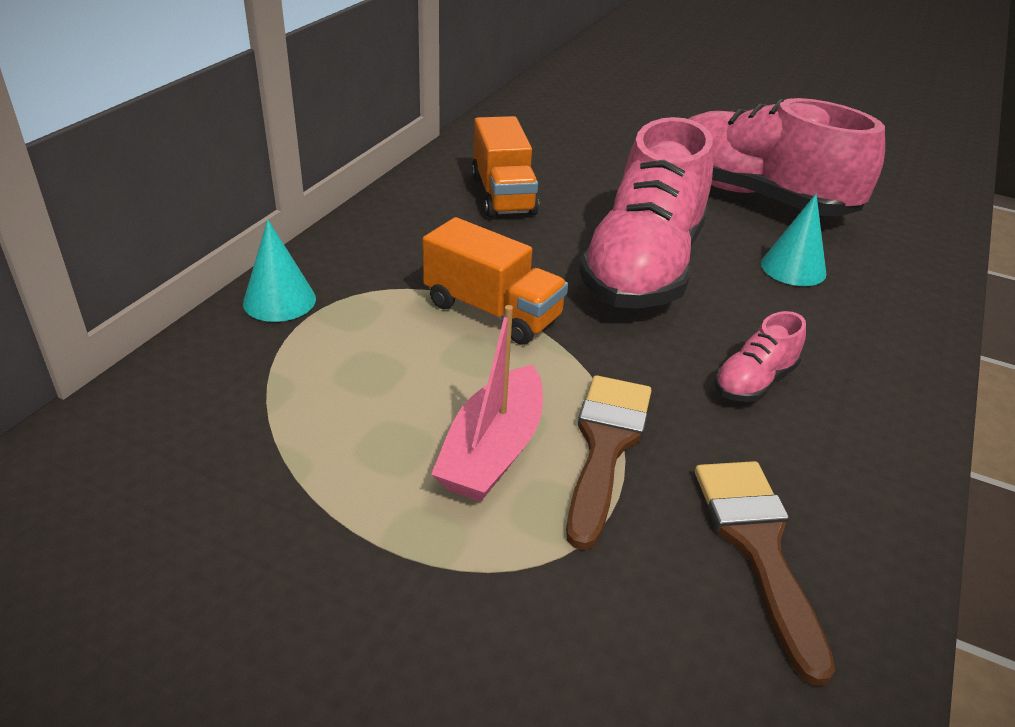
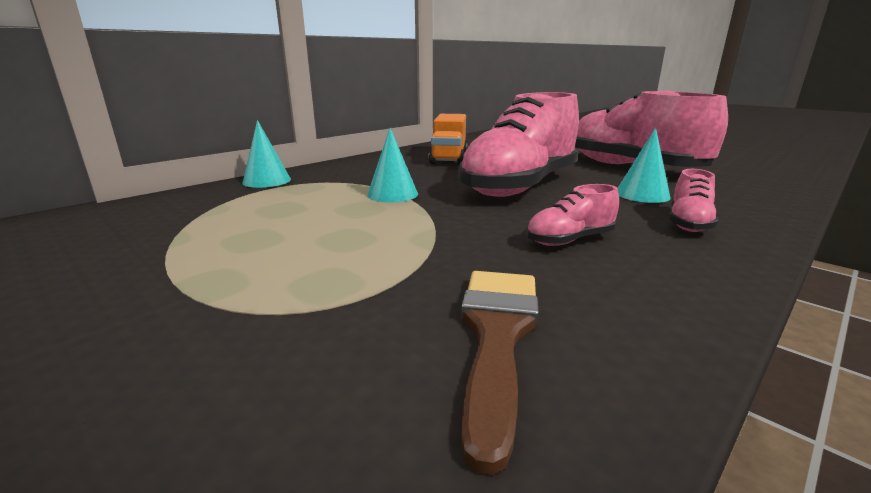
camera: 20 degrees right, 15 degrees down
orange truck [423,217,568,345] -> turquoise cone [367,128,418,202]
pink boat [431,305,543,502] -> none
brown brush [566,375,652,550] -> none
none -> pink shoe [669,169,719,232]

